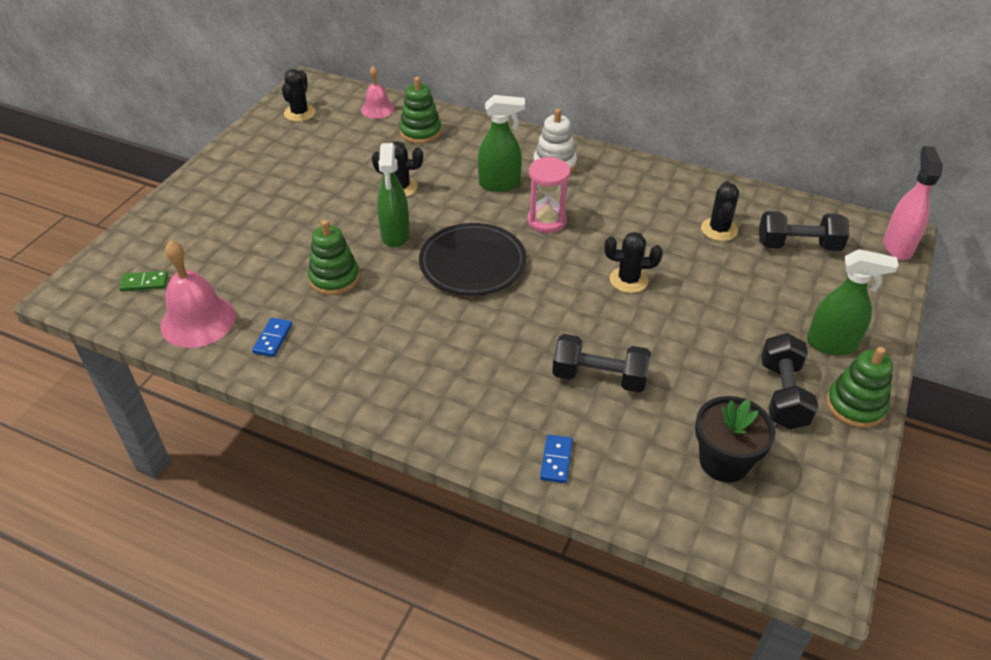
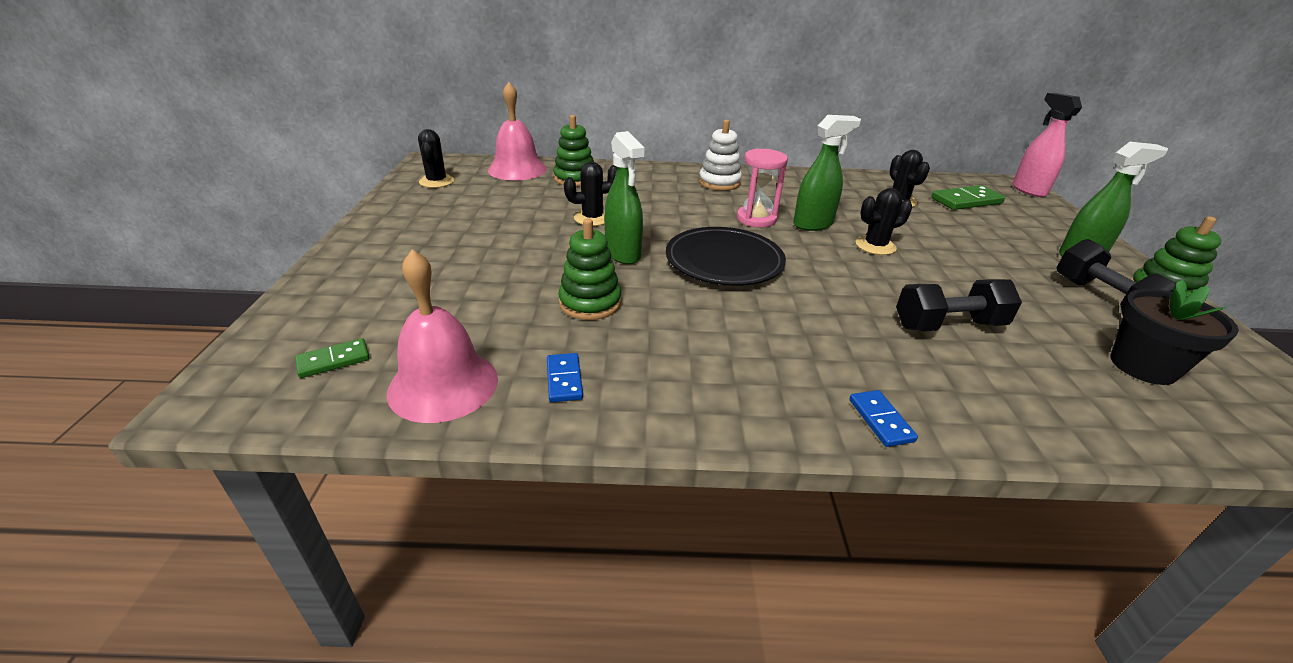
camera: 25 degrees left, 10 degrees down
pink bell [361,66,395,119] -> pink bell [488,82,547,181], size x1.69
green spray bottle [478,95,525,192] -> green spray bottle moved to [793,115,861,231]
blue domino [540,435,573,483] -> blue domino moved to [849,390,918,447]
black dumbbell [759,211,849,251] -> green domino [932,185,1005,210]

